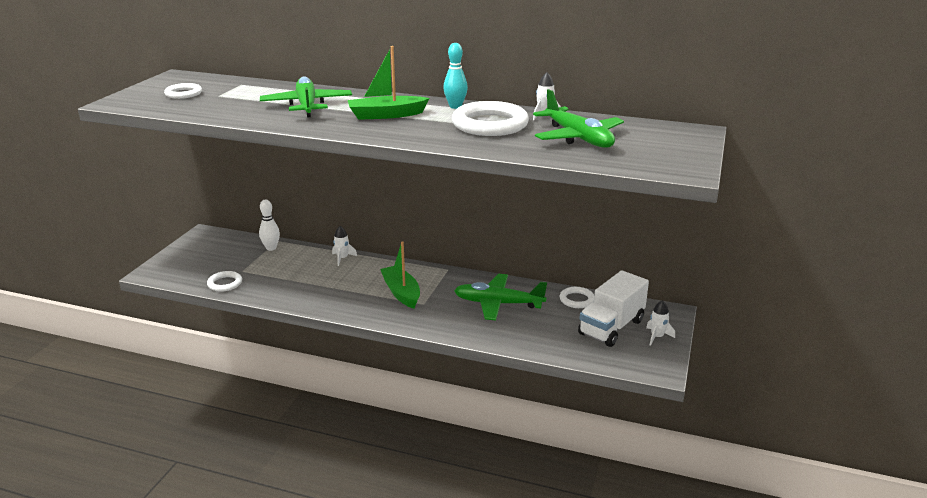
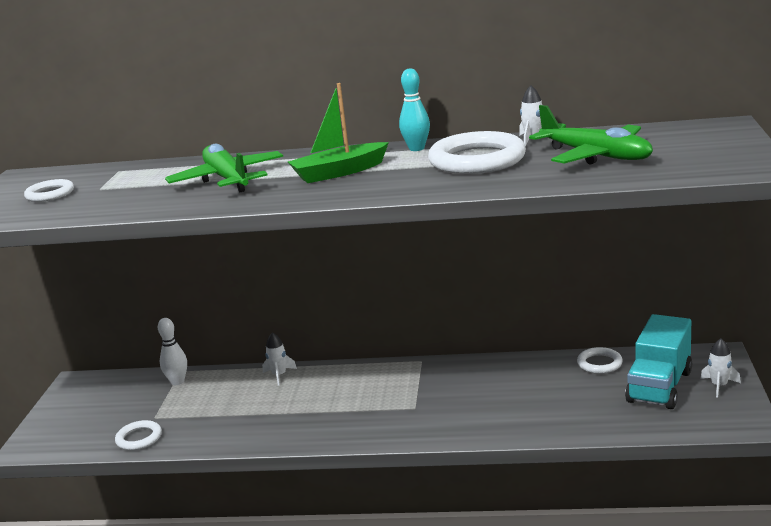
camera: 10 degrees left, 5 degrees down
green boat [380,242,420,309] -> none
green plane [454,274,547,321] -> none
white truck [578,270,649,347] -> turquoise truck [625,314,692,409]

